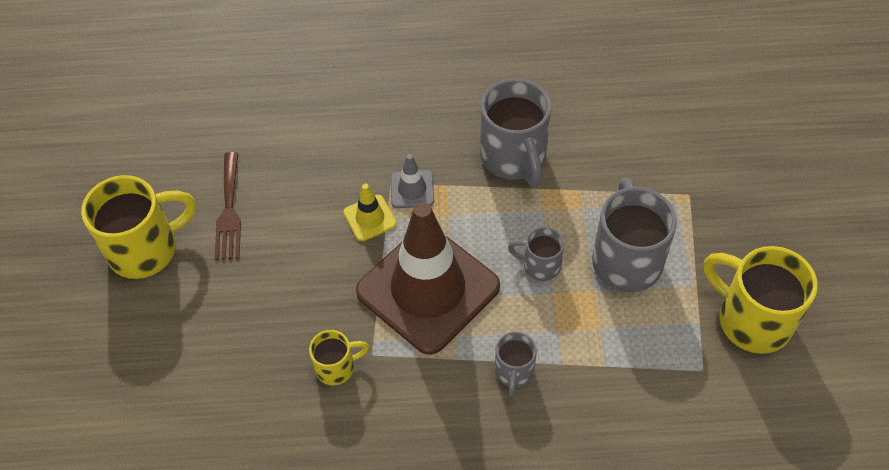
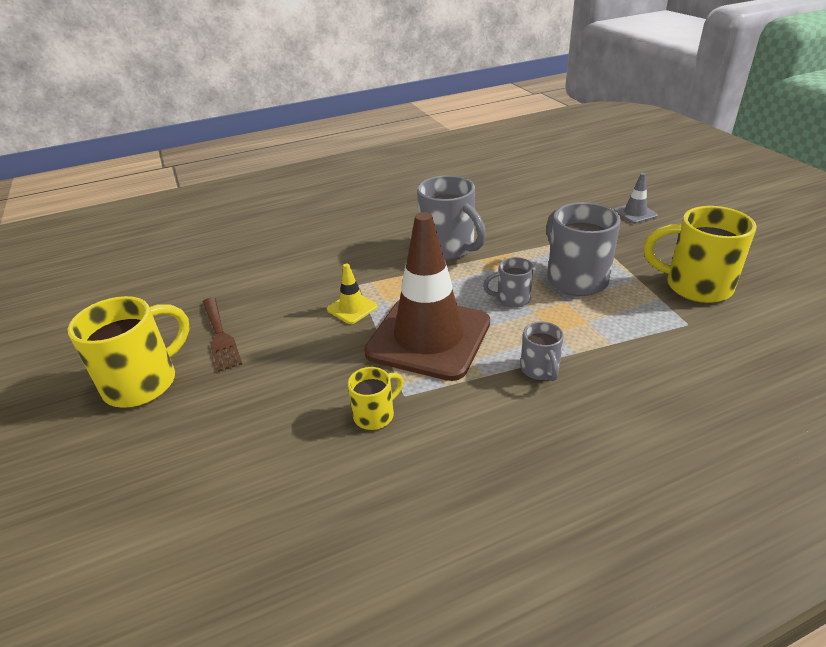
camera: 20 degrees left, 20 degrees down
grey traffic cone [390,154,434,208] -> grey traffic cone moved to [614,173,658,224]

